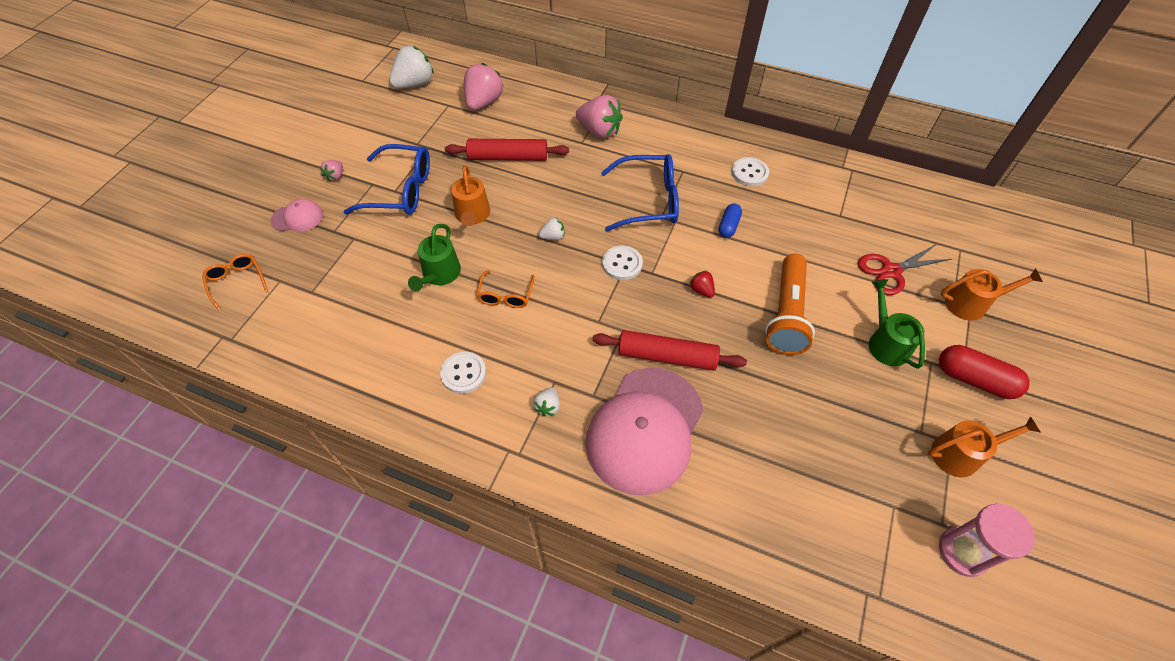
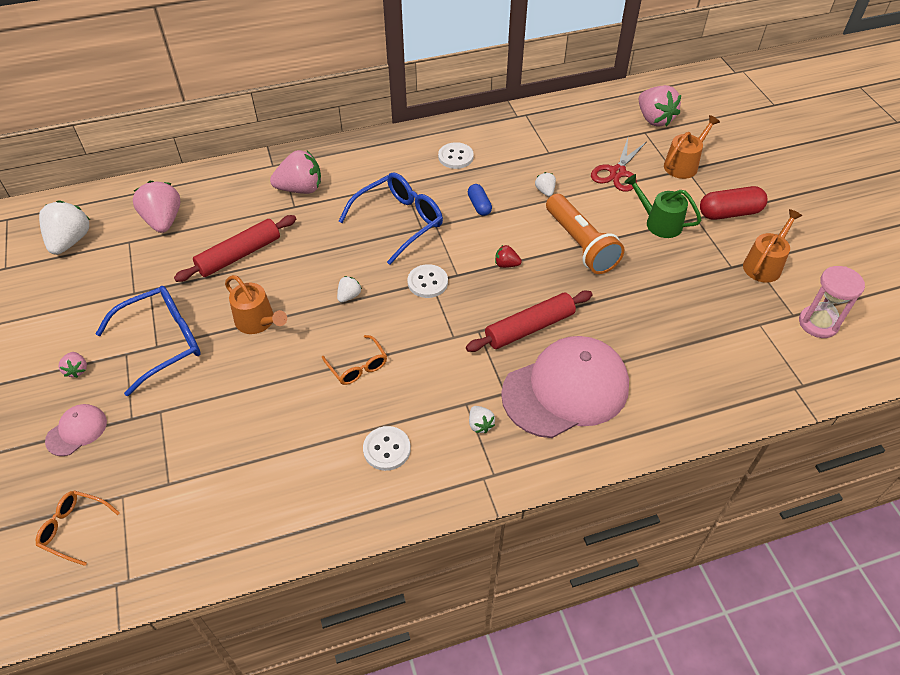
camera: 40 degrees left, 5 degrees down
green watering can [408,224,461,291] -> none
pink cap [585,368,704,495] -> pink cap turned 105 degrees counterclockwise [501,336,629,438]
none -> white strawberry [535,172,556,197]
none -> pink strawberry [639,85,681,127]

